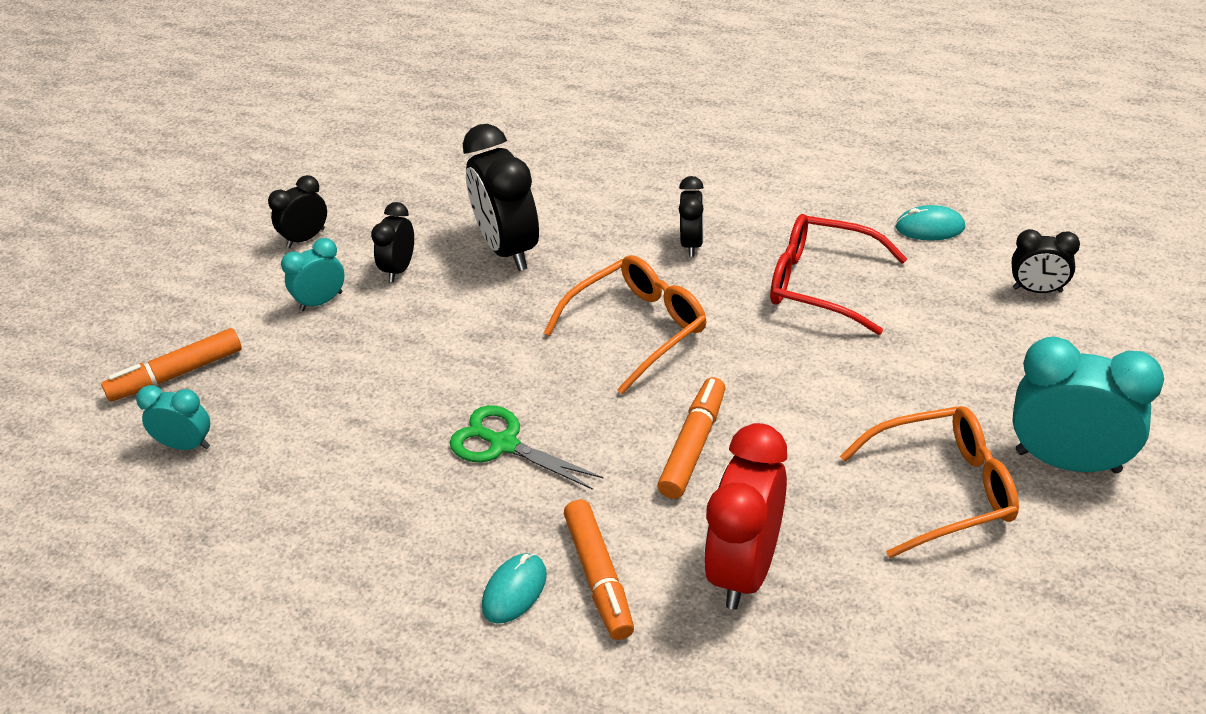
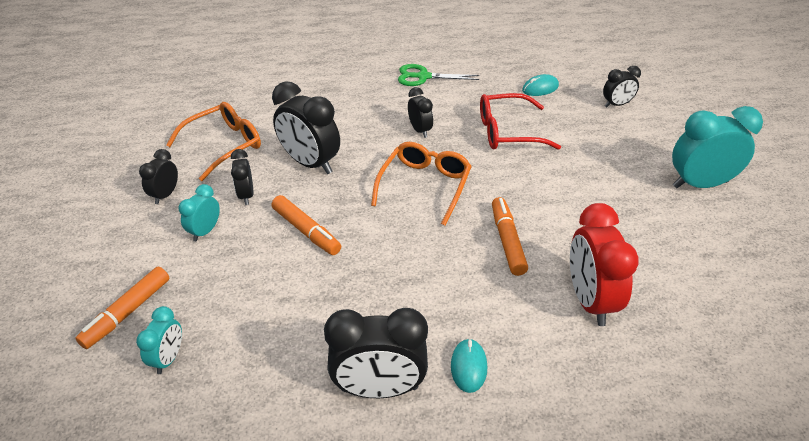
camera: 30 degrees left, 0 degrees up
turquoise clock [136,385,210,450] -> turquoise clock turned 120 degrees clockwise [136,306,182,374]
green scissors [450,405,604,490] -> green scissors moved to [398,64,479,86]
orange marker [564,499,634,640] -> orange marker moved to [272,195,341,255]
orange glasses [840,406,1019,558] -> orange glasses moved to [166,102,261,181]
none -> black clock [324,308,428,398]

